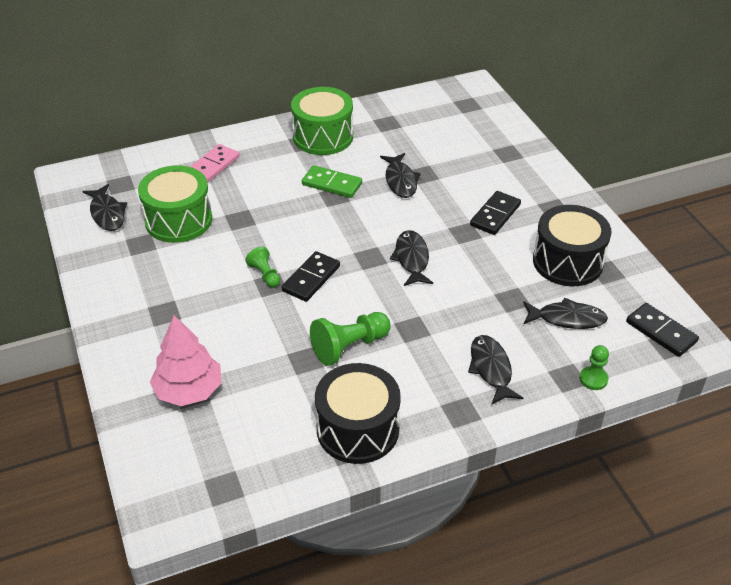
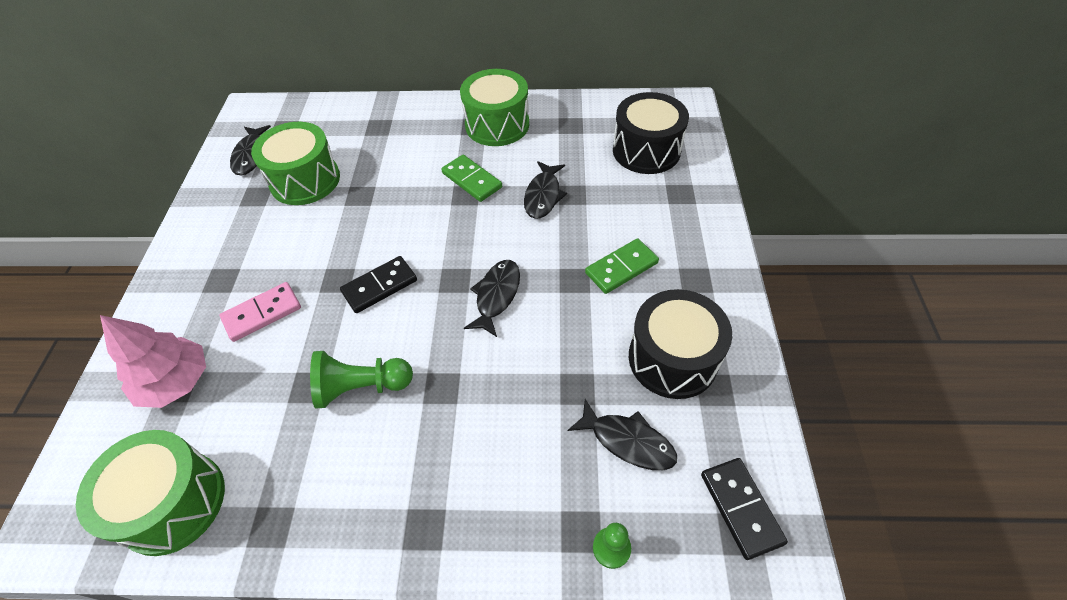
camera: 25 degrees right, 10 degrees up
pink domino [190,144,239,183] -> pink domino moved to [220,282,301,342]
green pawn [245,247,280,288] -> none
black drum [315,363,401,464] -> black drum moved to [613,92,689,174]
black fish [468,335,523,405] -> none
black domino [470,191,521,235] -> green domino [585,238,659,294]
none -> green drum [76,430,225,556]

